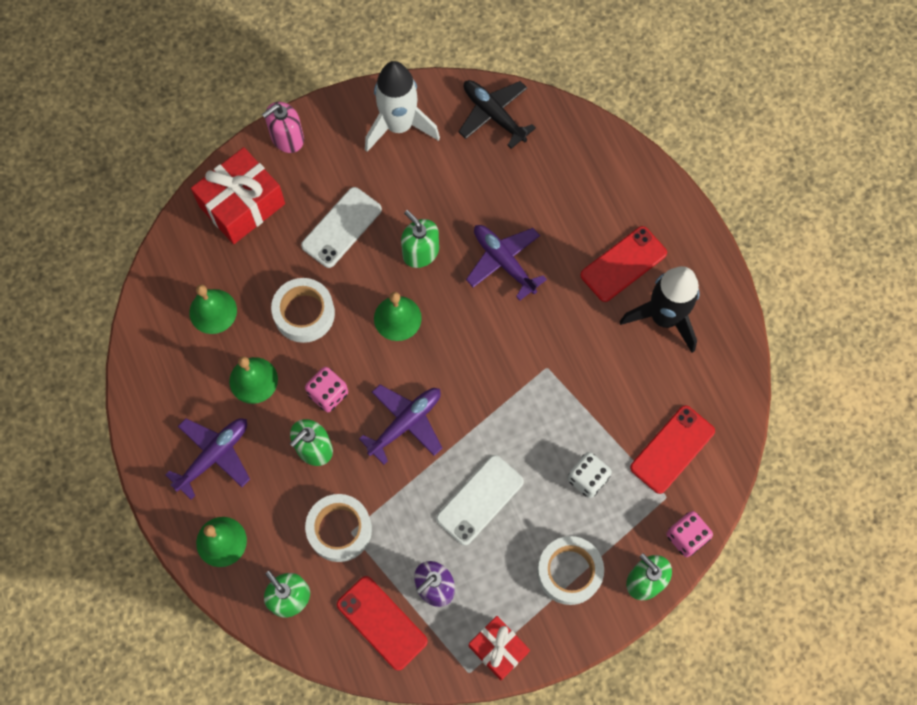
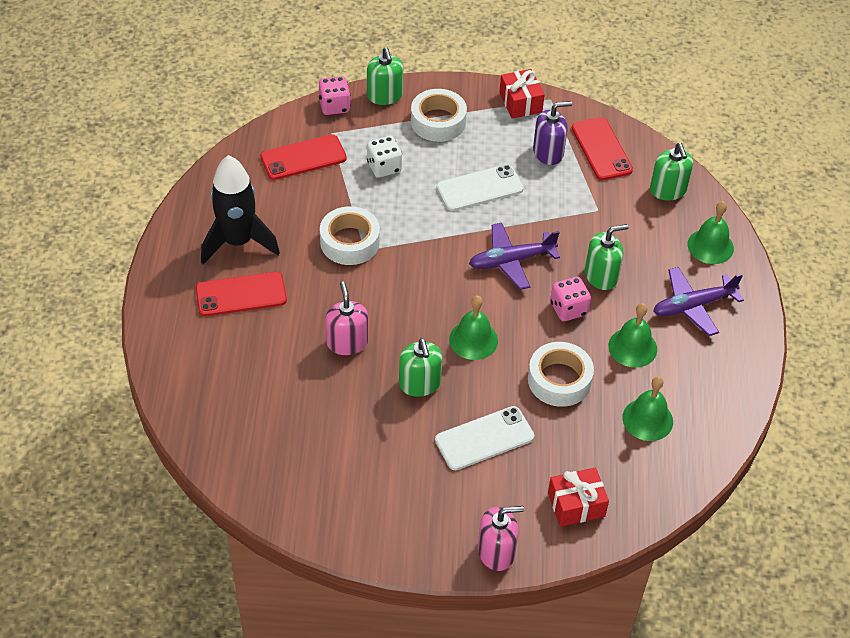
camera: 155 degrees left, 20 degrees down
red gift [191,147,285,244] -> red gift [548,467,609,527], size x0.62
white tape [305,494,372,562] -> white tape moved to [320,206,380,265]
white rocket [365,61,440,152] -> none
black plane [459,80,536,149] -> none
purple plane [466,225,547,301] -> pink soap dispenser [326,282,368,355]

